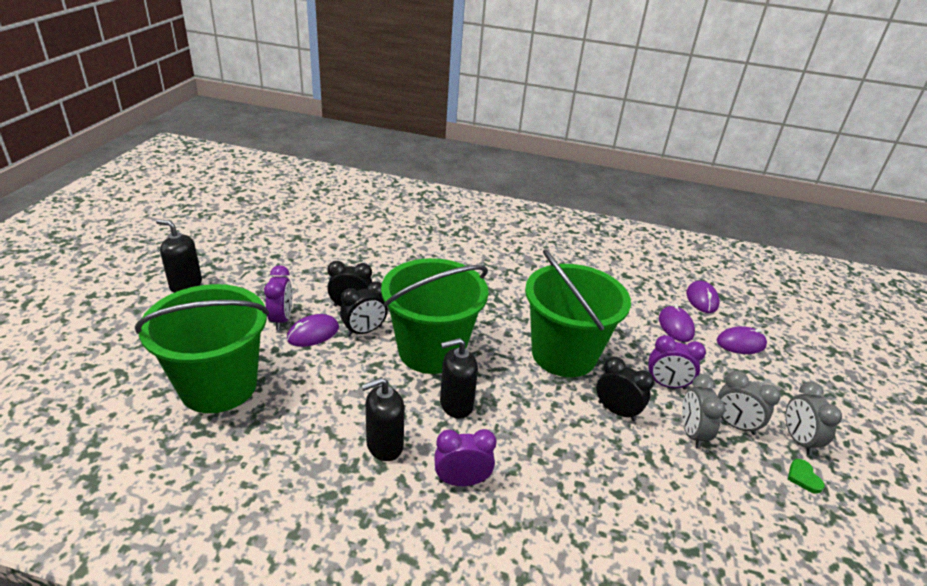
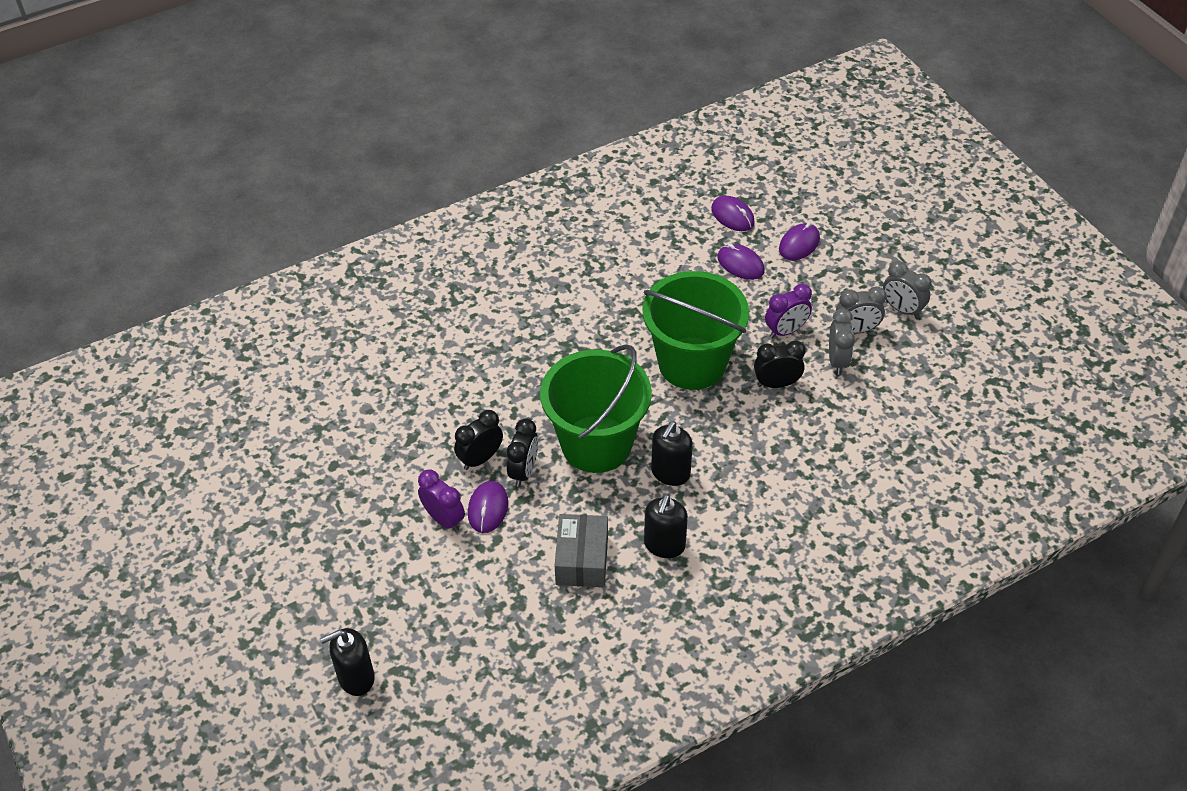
camera: 40 degrees left, 15 degrees up
green bucket [135,284,269,413] -> none
black soap dispenser [156,219,202,293] -> black soap dispenser moved to [320,628,375,696]
purple clock [434,429,496,486] -> none
grey clock [682,374,725,449] -> grey clock turned 135 degrees counterclockwise [829,308,855,375]
green heart [788,459,825,494] -> none
none -> grey box [555,514,608,587]

